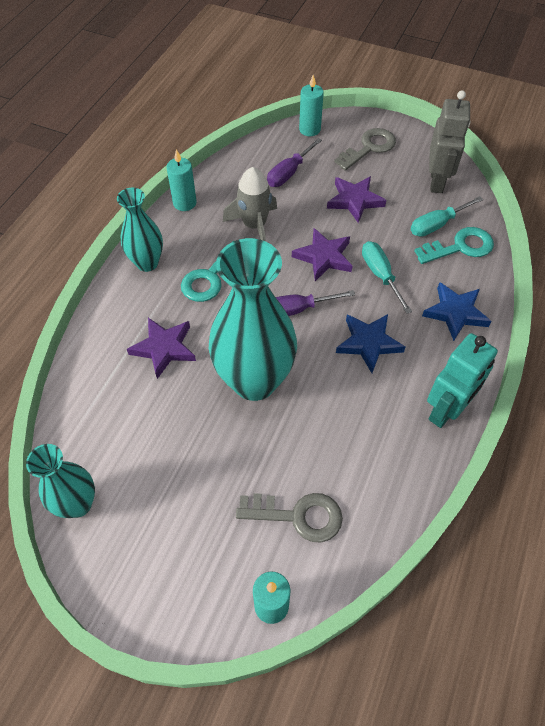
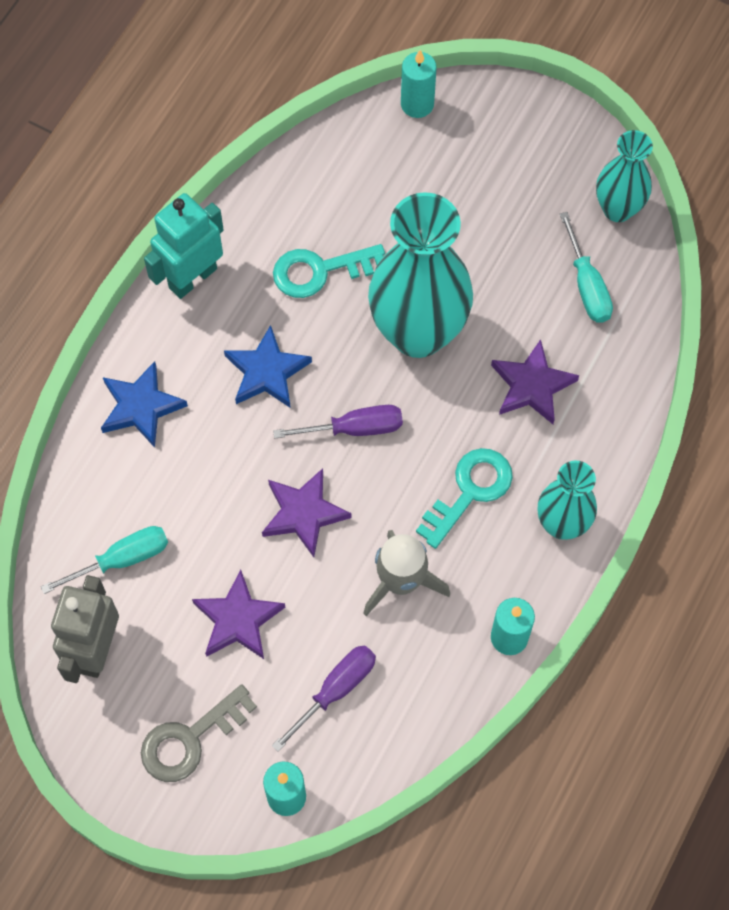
camera: 175 degrees left, 10 degrees up
grey key [236,493,343,542] -> none
turquoise screwdriver [362,241,412,314] -> turquoise screwdriver moved to [560,212,613,323]
turquoise key [414,227,494,264] -> turquoise key moved to [273,244,385,298]

